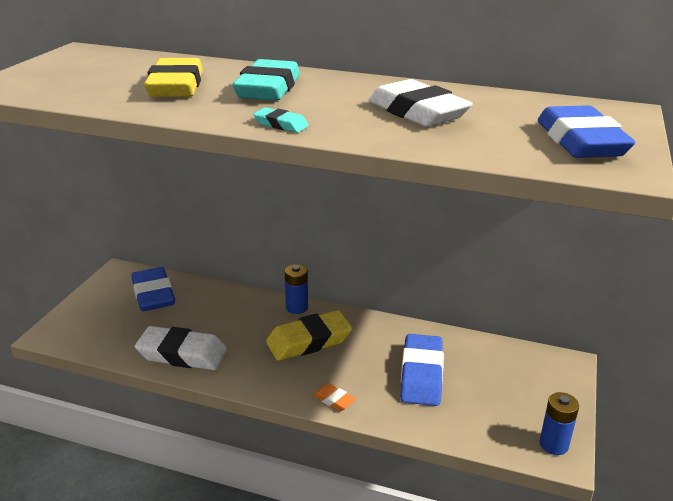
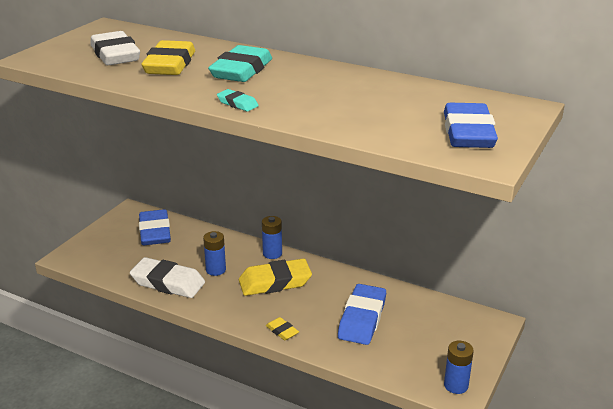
camera: 10 degrees right, 0 degrees up
orange eraser [313,383,356,411] -> yellow eraser [266,317,299,340]
white eraser [369,79,473,127] -> white eraser moved to [90,31,140,65]
none -> blue battery [203,231,226,276]

